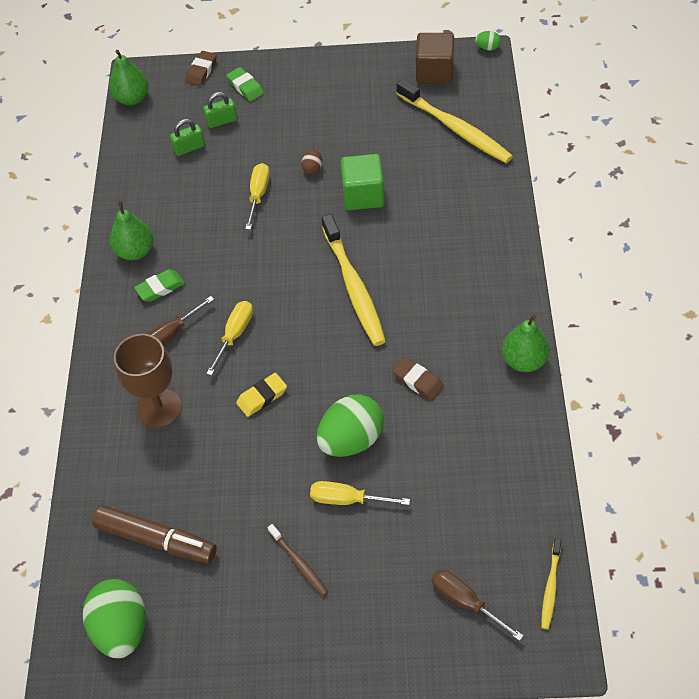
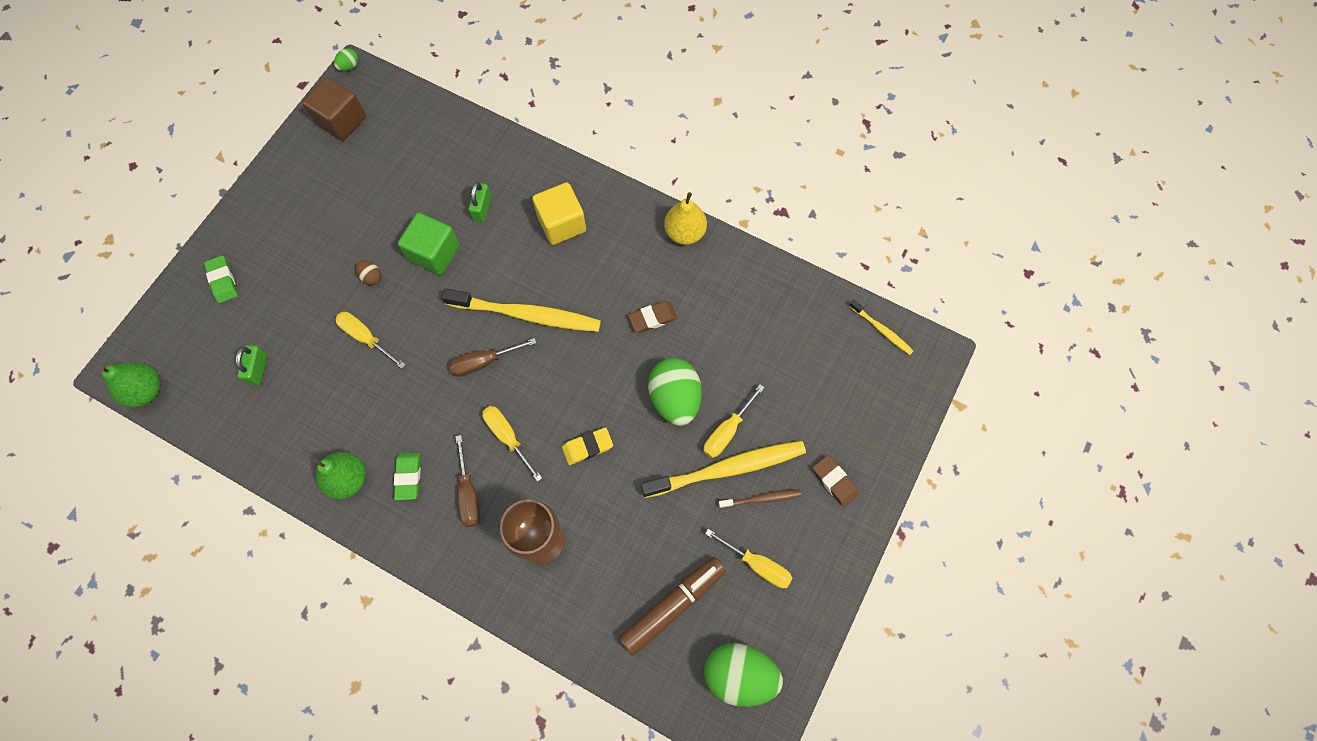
camera: 65 degrees left, 15 degrees up
brown eraser [185,51,217,86] -> brown eraser moved to [813,455,859,507]
green padlock [203,92,237,128] -> green padlock moved to [468,182,491,222]
green eraser [226,67,264,101] -> green eraser turned 75 degrees clockwise [204,256,238,303]
yellow eraser [236,373,287,417] -> yellow eraser turned 75 degrees clockwise [562,427,613,465]
yellow toothbrush [396,79,513,163] -> yellow toothbrush moved to [641,441,806,498]
brown screwdriver [431,570,524,641] -> brown screwdriver moved to [449,338,536,377]
green pear [502,315,550,372] -> yellow pear [664,192,707,245]
none -> yellow cube [532,183,586,245]
none -> yellow screwdriver [705,529,793,588]

